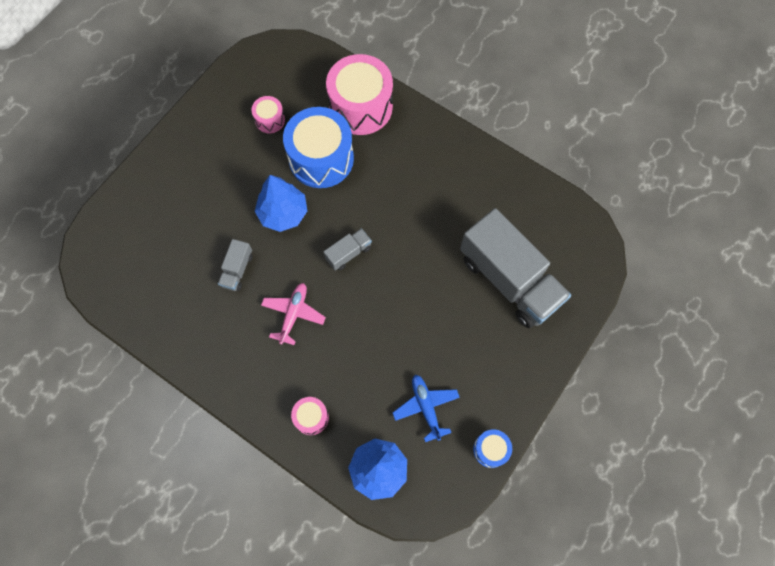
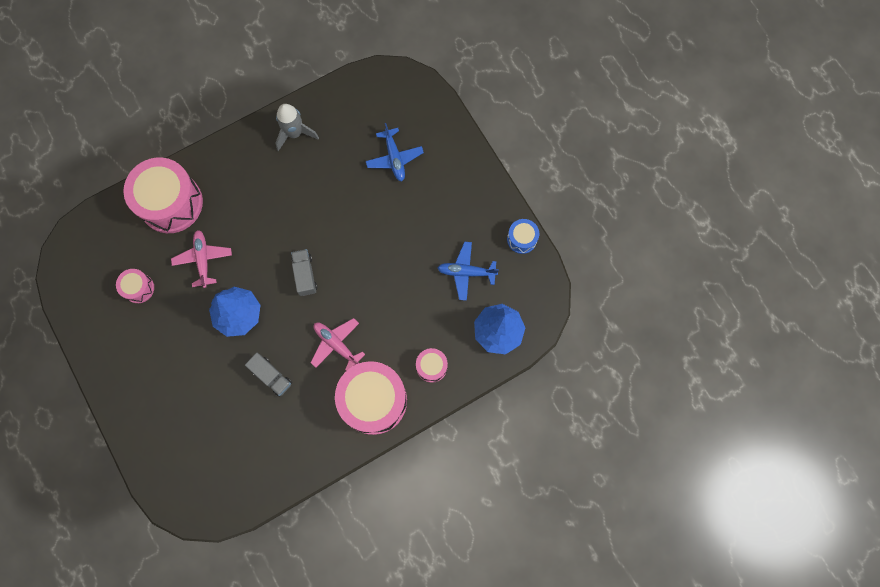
camera: 65 degrees left, 5 degrees up
blue drum [283,107,354,188] -> pink plane [171,230,232,288]
grey truck [460,208,571,328] -> blue plane [366,123,424,181]
none -> grey rocket [276,104,319,151]
none -> pink drum [335,361,407,435]

